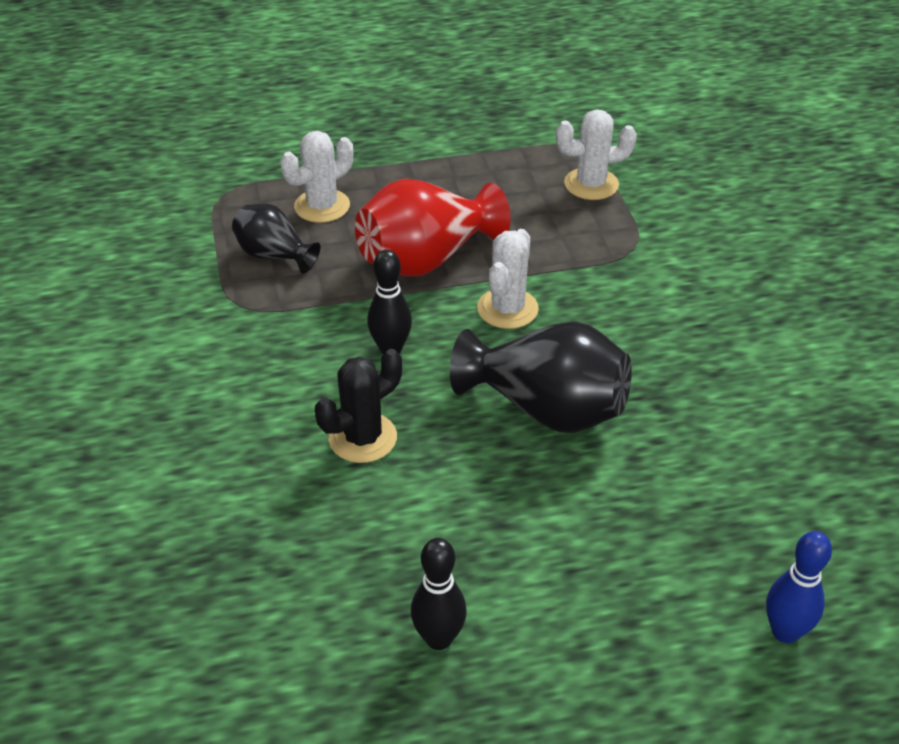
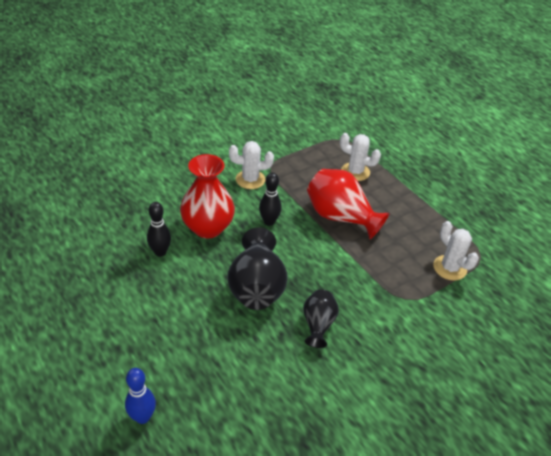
camera: 65 degrees right, 0 degrees up
black vase [232,204,320,274] -> black vase moved to [303,289,339,348]
black cactus [315,349,402,463] -> red vase [180,154,235,238]
black bowling pin [411,538,467,650] -> black bowling pin moved to [147,202,171,257]
white cactus [477,229,539,329] -> white cactus moved to [229,141,274,189]

